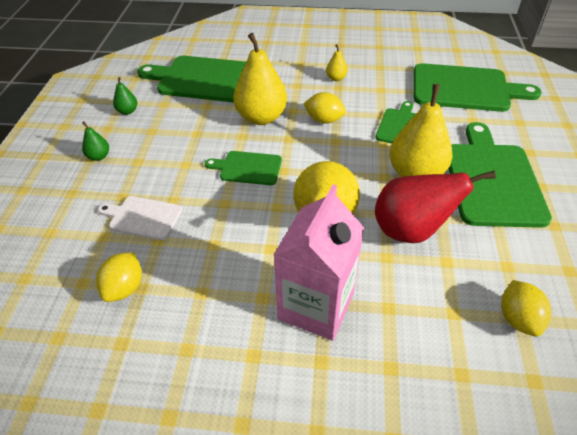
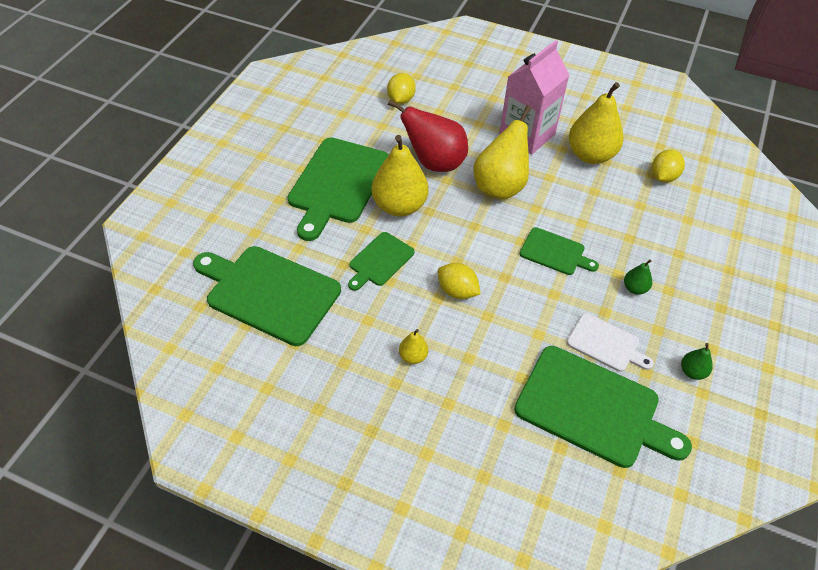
camera: 165 degrees left, 5 degrees up
green pear [82,121,109,161] -> green pear moved to [624,259,652,295]
white cutting board [98,196,182,240] -> white cutting board moved to [567,313,654,372]
yellow pear [233,33,287,125] -> yellow pear moved to [569,82,624,164]

